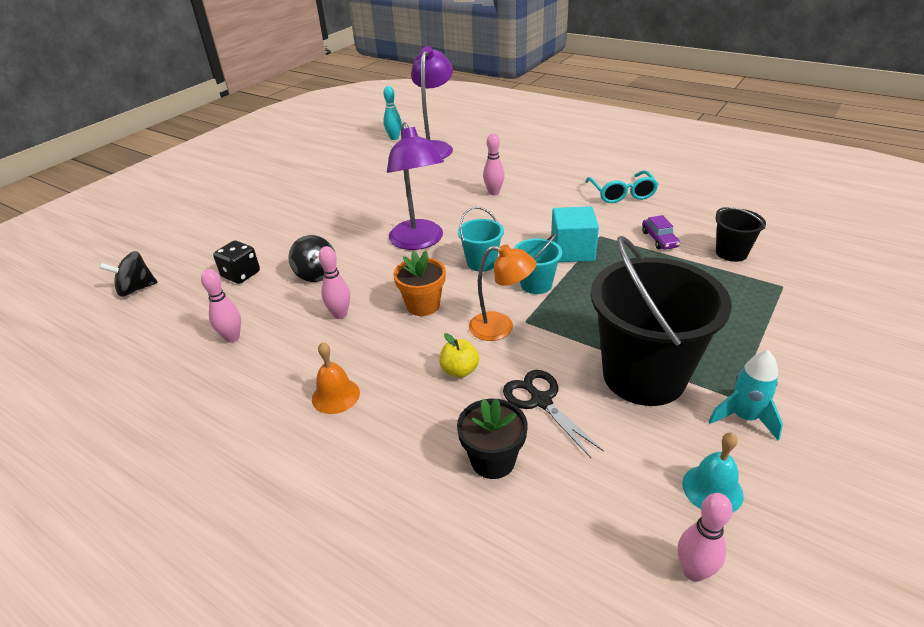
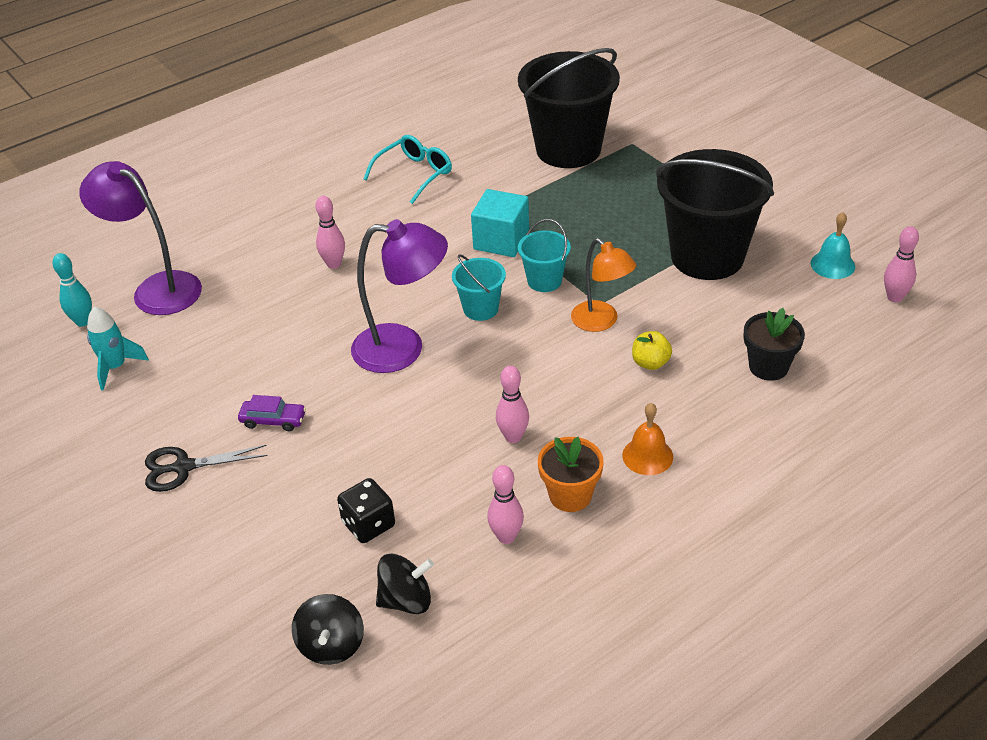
camera: 70 degrees left, 5 degrees up
black spinning top [288,235,335,282] -> black spinning top moved to [376,554,434,614]
orange flower pot [393,251,446,316] -> orange flower pot moved to [538,437,604,512]
orange lamp [469,244,536,341] -> orange lamp turned 105 degrees clockwise [571,238,636,332]
black scissors [503,370,604,458] -> black scissors moved to [145,445,268,492]
turquoise glasses [585,170,658,203] -> turquoise glasses turned 60 degrees counterclockwise [364,135,452,204]
purple car [642,215,680,250] -> purple car moved to [238,395,306,431]
turquoise rocket [708,350,783,440] -> turquoise rocket moved to [87,306,149,391]
black bucket [715,207,766,262] -> black bucket [518,48,620,168], size x2.13

